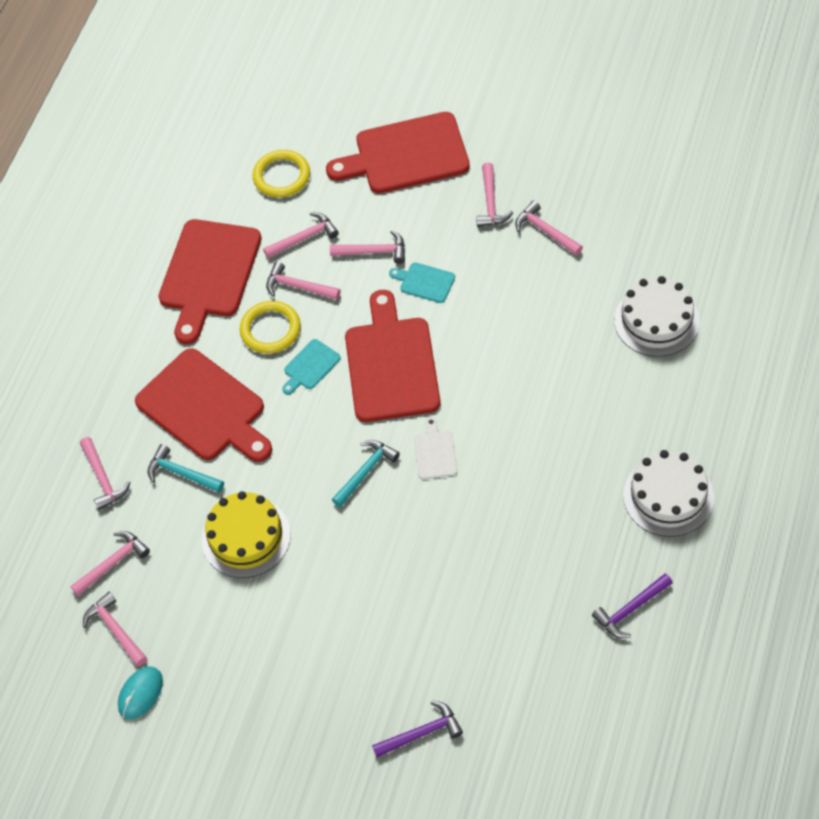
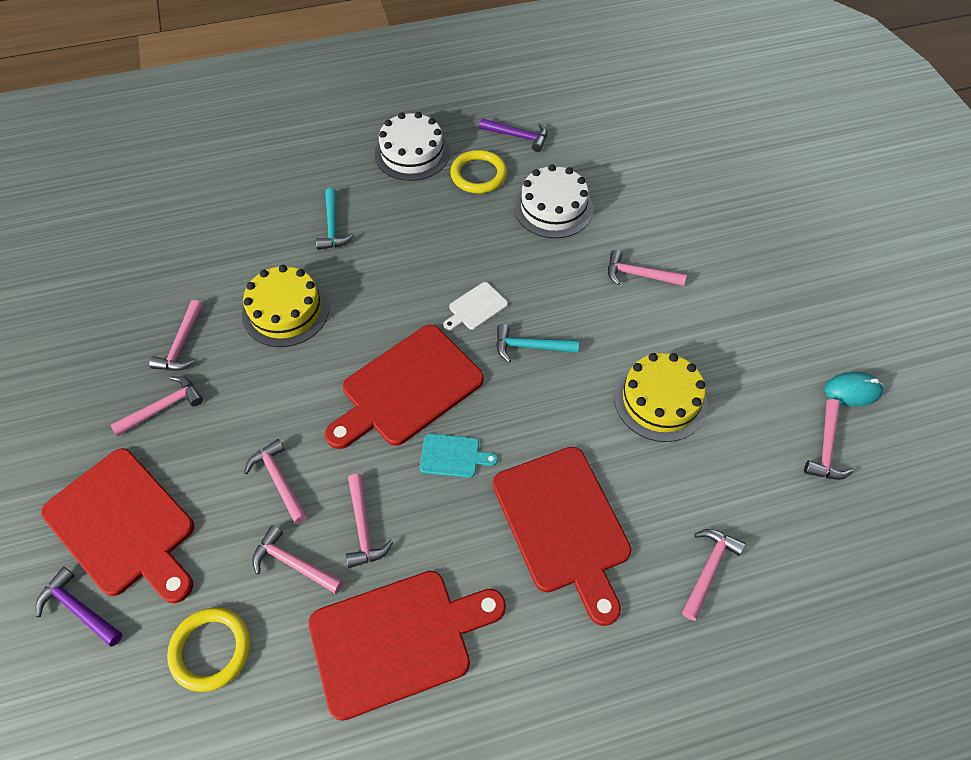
camera: 130 degrees left, 0 degrees up
pink hammer [70,531,150,596] -> pink hammer moved to [608,250,687,286]
red cutting board [135,348,272,462] -> red cutting board turned 150 degrees clockwise [493,447,631,626]
turquoise hammer [147,444,224,493] -> turquoise hammer moved to [316,188,354,250]
yellow ring [240,301,301,354] -> yellow ring moved to [450,150,507,193]
purple hammer [372,700,463,758] -> purple hammer moved to [36,567,123,647]
turquoise cutting board [389,263,455,303] -> none
white cake [614,276,700,357] -> white cake moved to [514,164,593,238]
none -> yellow cake [242,265,329,347]

